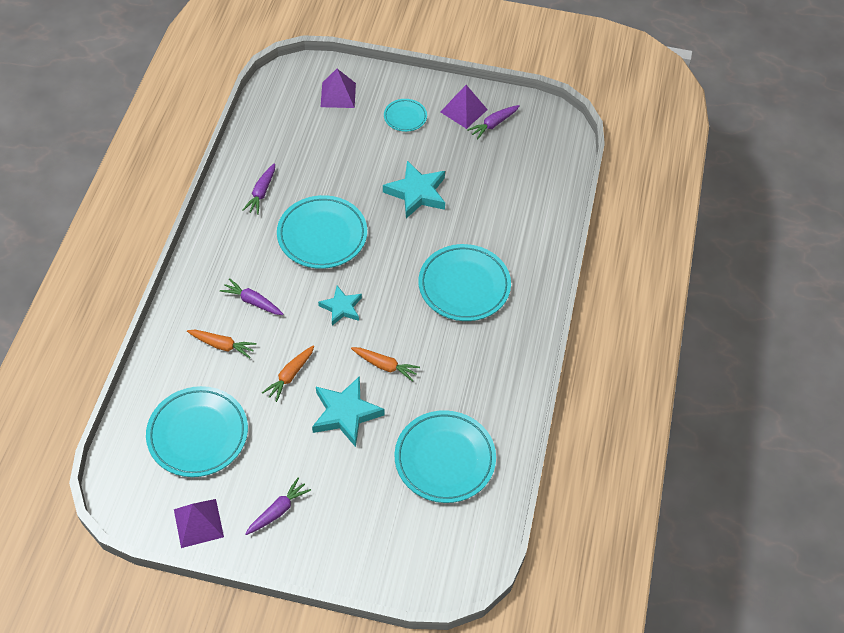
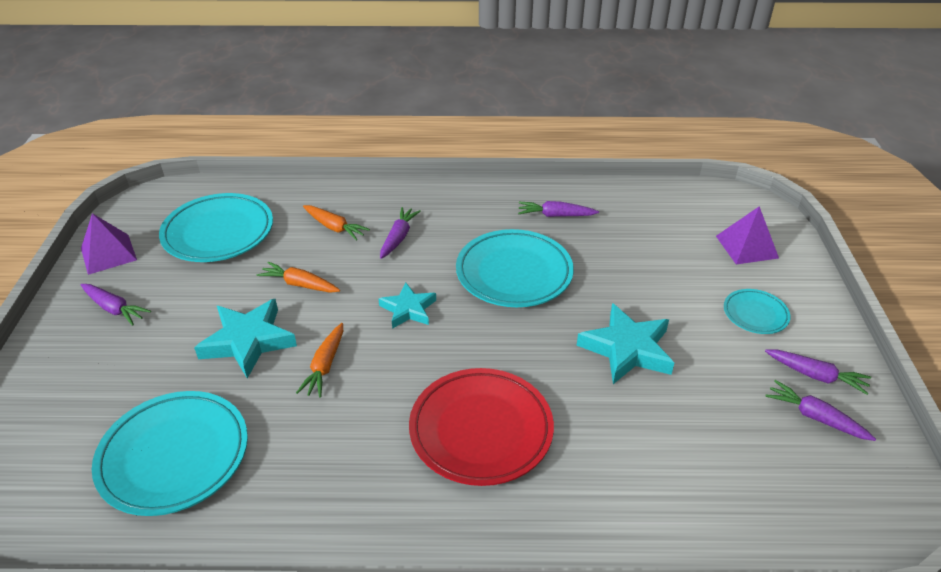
camera: 80 degrees right, 15 degrees down
orange carrot [187,330,257,358] -> orange carrot turned 60 degrees counterclockwise [303,205,370,241]
turquoise plate [418,244,511,321] -> red plate [409,368,554,486]
purple pyramid [441,85,488,129] -> purple carrot [765,350,871,395]

